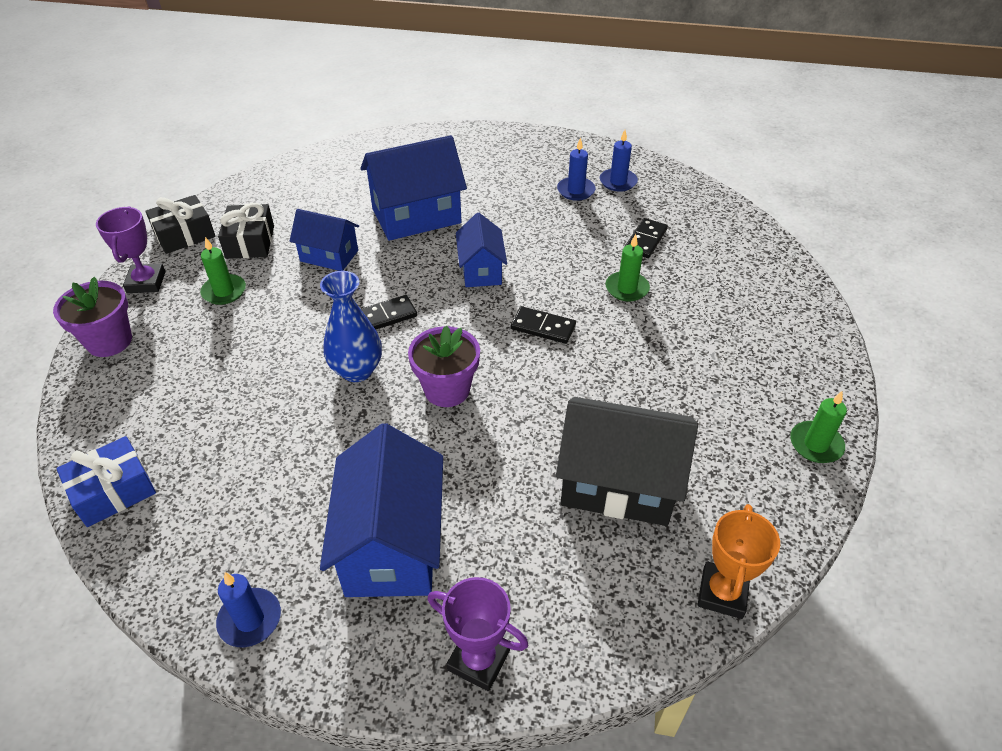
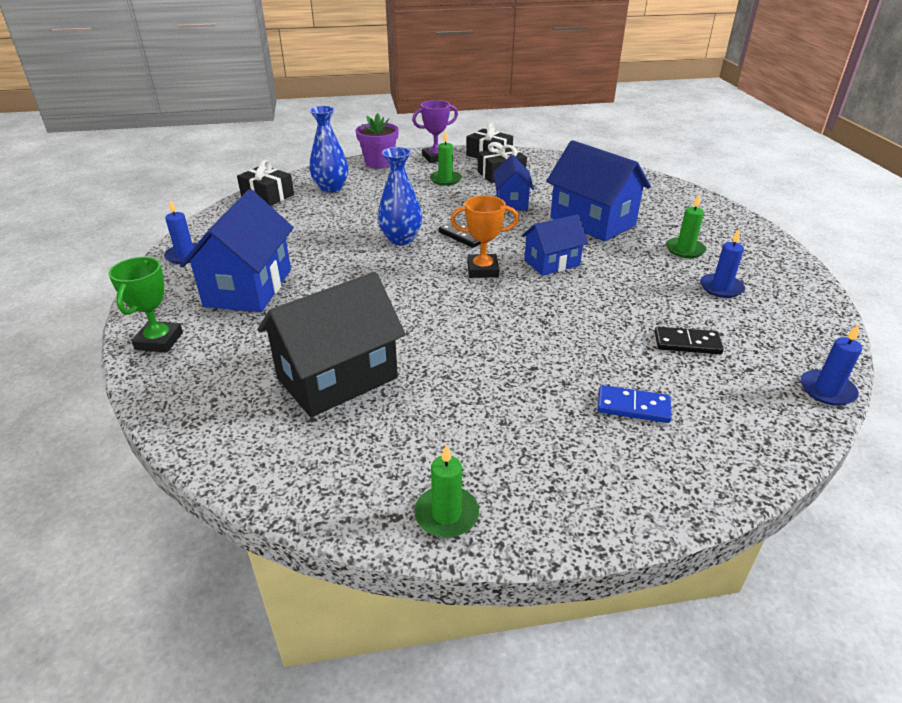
camera: 70 degrees right, 10 degrees down
blue gift [56,436,156,527] -> black gift [237,160,294,206]
blue house [320,423,443,597] -> blue house turned 60 degrees counterclockwise [180,189,294,312]
purple flower pot [408,325,480,407] -> none
purple trophy [428,577,529,691] -> green trophy [108,257,183,353]
black domino [511,306,576,344] -> none
black house [556,397,698,526] -> black house turned 60 degrees clockwise [258,272,406,417]
blue candle [600,130,638,192] -> blue candle moved to [801,324,862,406]
green candle [606,234,650,302] -> green candle moved to [666,195,706,258]
orange trophy [698,504,780,619] -> orange trophy moved to [450,195,519,278]
none -> blue vase [309,106,348,193]
none -> blue domino [597,385,672,423]

